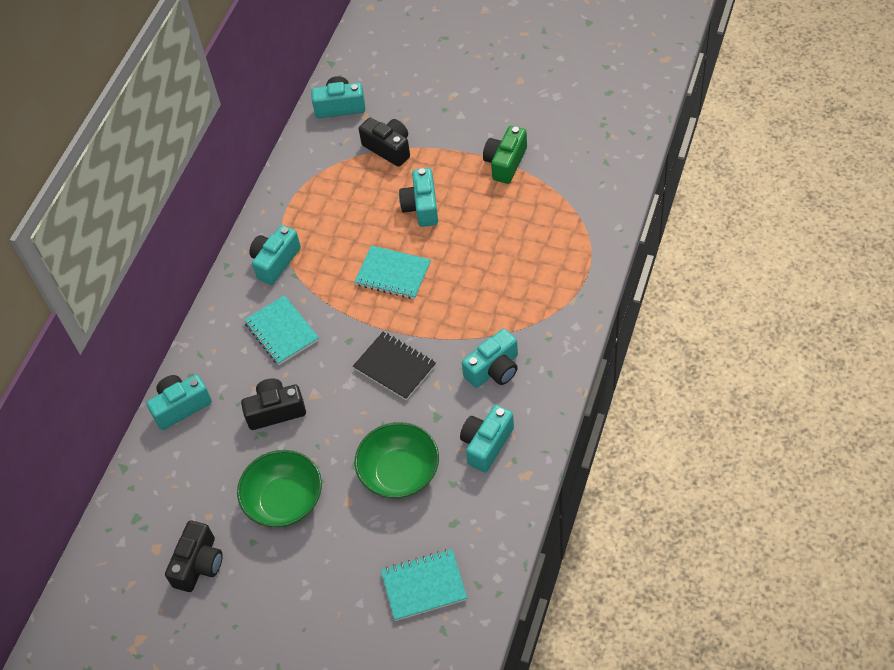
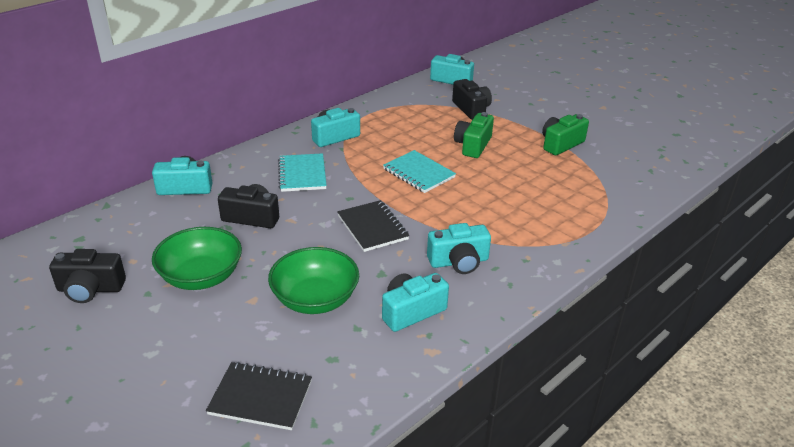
camera: 20 degrees right, 20 degrees down
black camera [165,520,223,592] -> black camera turned 45 degrees clockwise [49,249,126,303]
turquoise notebook [381,549,467,621] -> black notebook [206,362,312,430]
turquoise camera [399,168,438,227] -> green camera [454,112,494,158]

